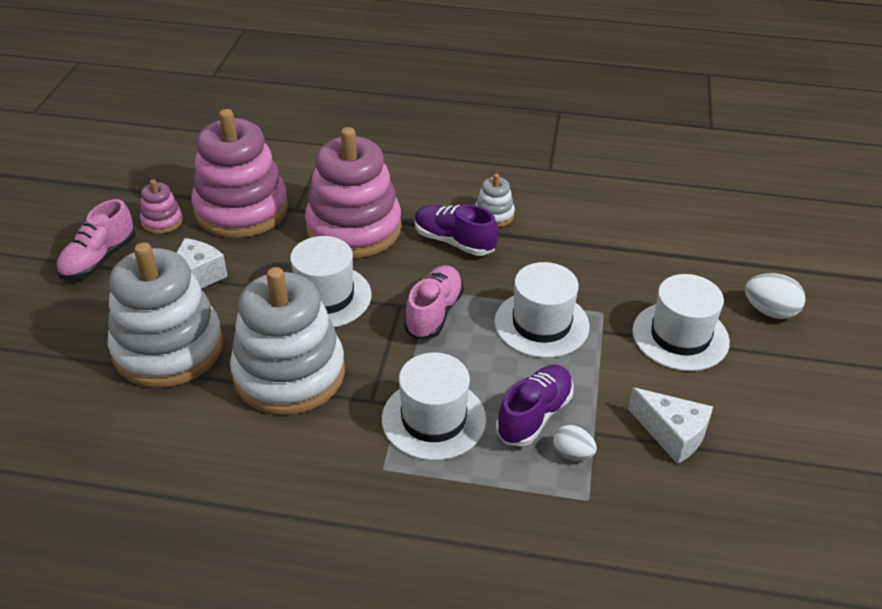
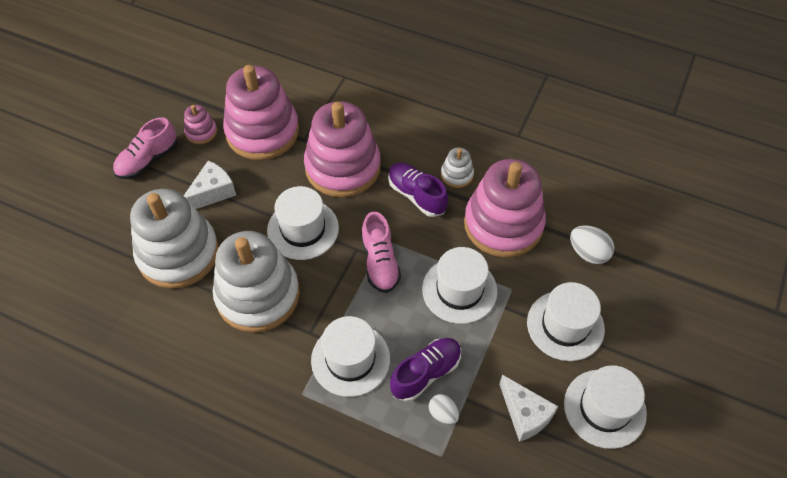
camera: 15 degrees right, 15 degrees up
pink shoe [404,265,464,340] -> pink shoe turned 135 degrees clockwise [361,212,401,293]
white egg [745,273,806,319] -> white egg moved to [570,225,614,264]
none -> pink stacking toy [464,159,546,257]
none -> white hat [564,365,647,449]

